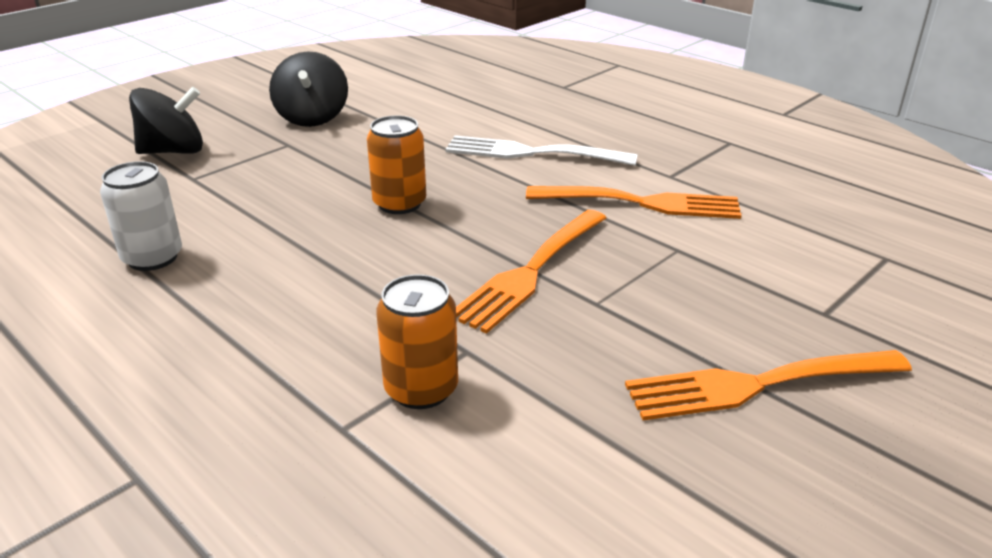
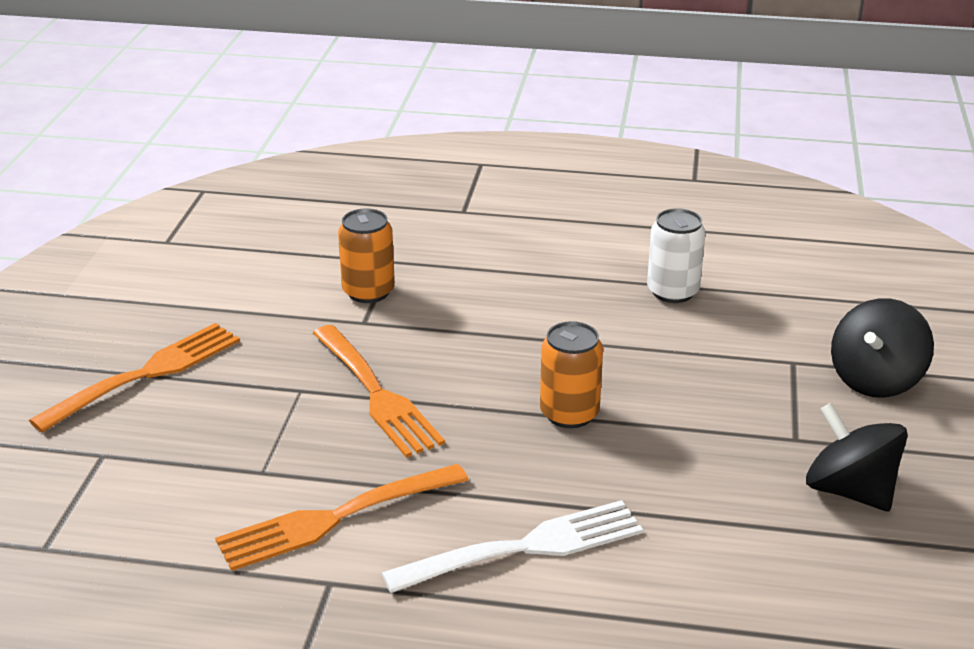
camera: 145 degrees right, 0 degrees up
orange fork [456,210,606,334] -> orange fork turned 150 degrees clockwise [313,325,445,458]

